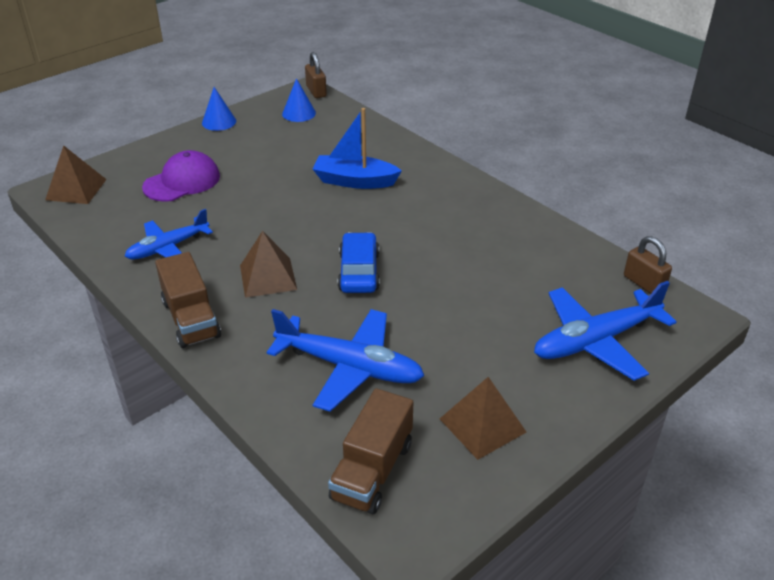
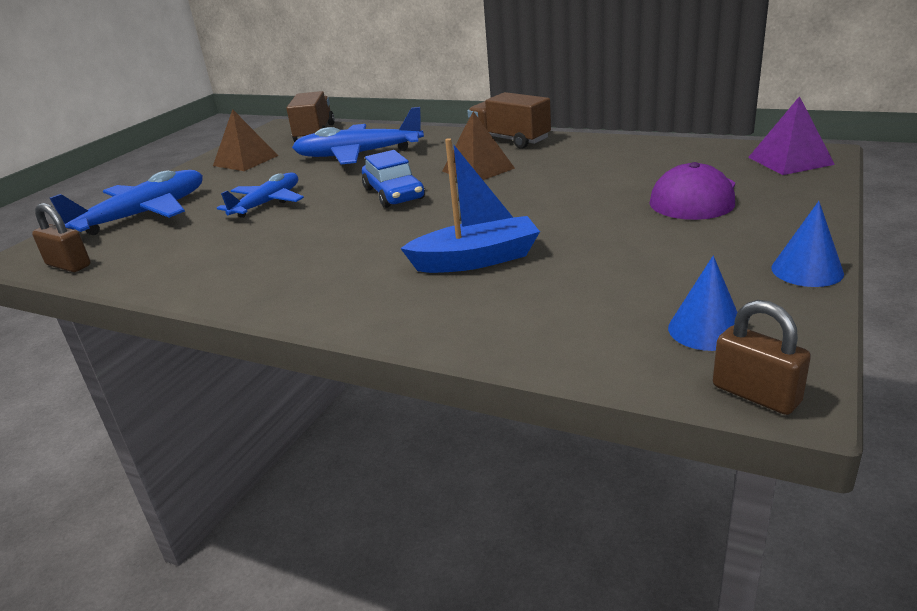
camera: 160 degrees right, 10 degrees down
brown pyramid [45,145,107,204] -> purple pyramid [748,96,835,175]
blue plane [125,209,213,259] -> blue plane moved to [217,172,304,218]

